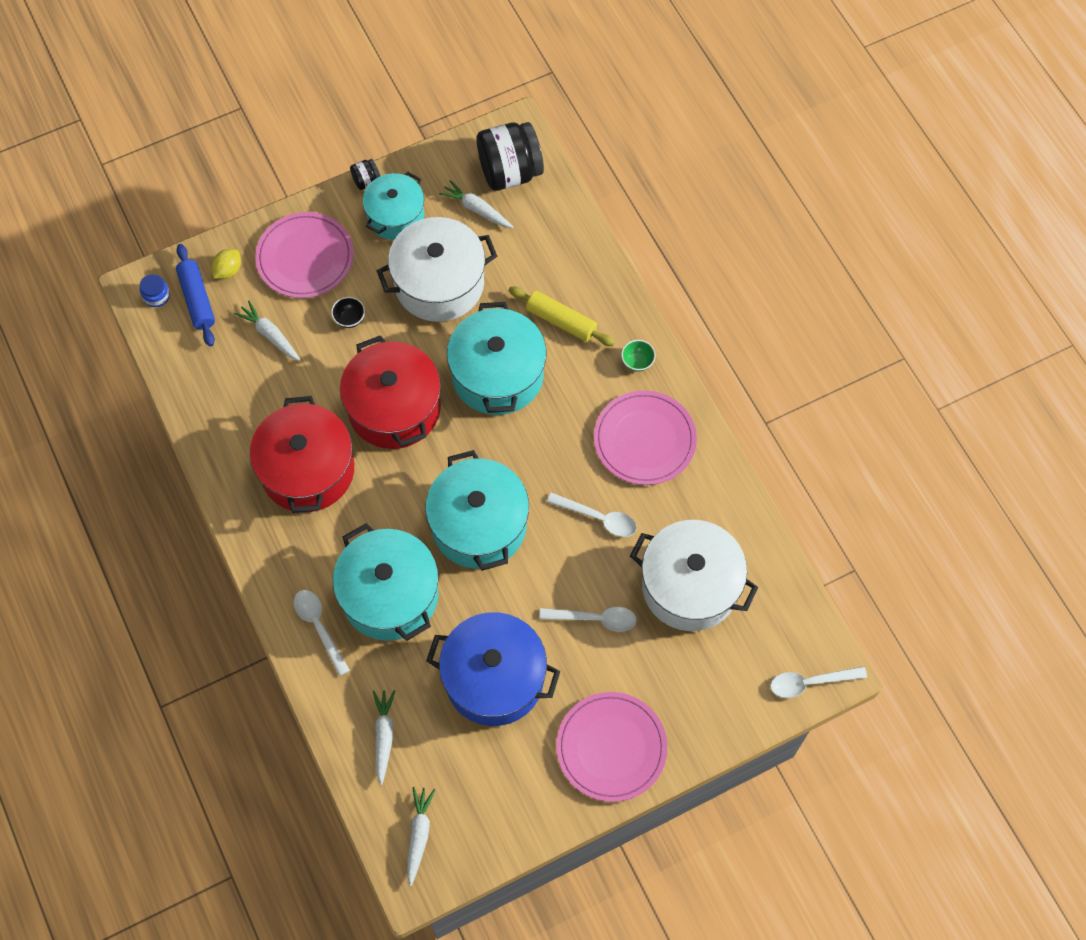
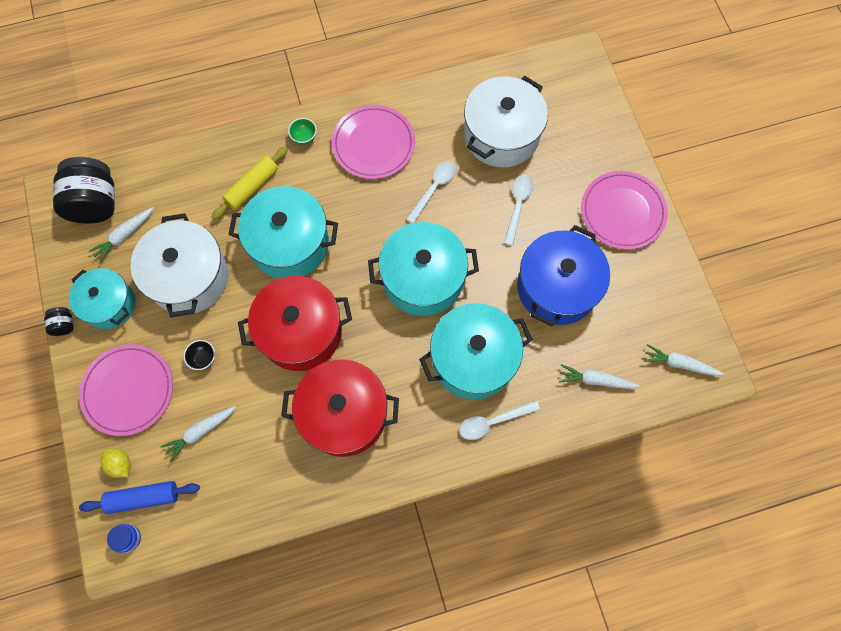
camera: 80 degrees left, 5 degrees up
white spoon [771,667,867,698] -> none

